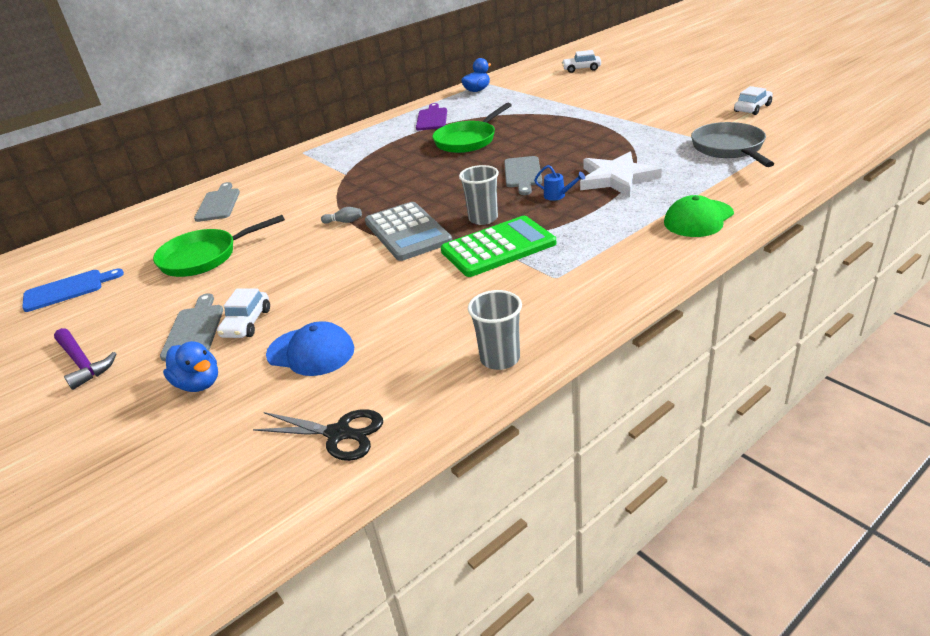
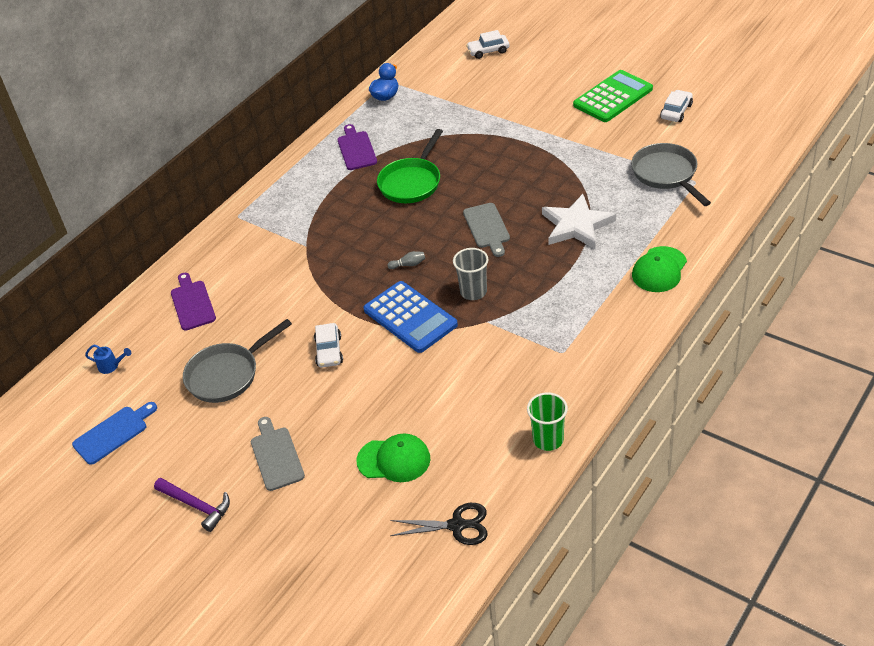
camera: 15 degrees left, 10 degrees up
green pan [153,215,285,277] -> grey pan [183,319,292,403]
blue duck [163,341,218,392] -> none
grey cutting board [194,182,240,222] -> purple cutting board [171,273,216,331]
white car [217,289,270,338] -> white car moved to [314,323,343,368]
blue cap [266,321,354,376] -> green cap [357,434,430,482]
grey bowling pin [321,207,362,224] -> grey bowling pin moved to [387,251,426,269]
grey calculator [365,202,452,261] -> blue calculator [363,281,458,353]
green calculator [441,216,556,277] -> green calculator moved to [573,70,653,122]
grey cup [468,290,522,370] -> green cup [527,393,568,451]
blue watering can [534,165,585,201] -> blue watering can moved to [85,344,131,374]

